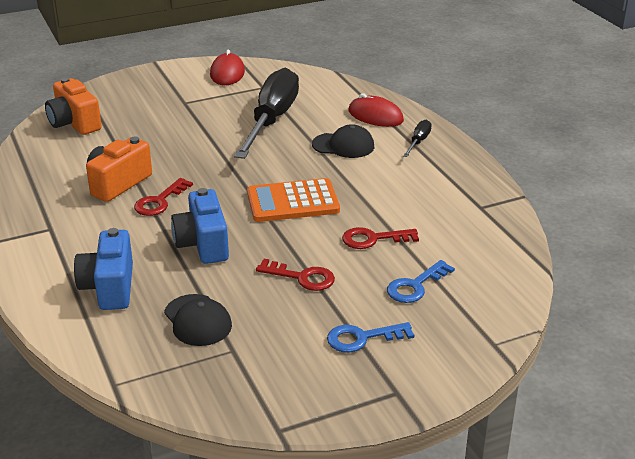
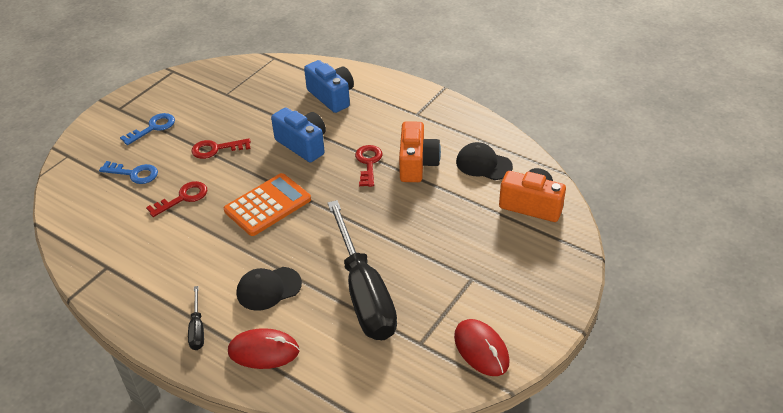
camera: 150 degrees right, 10 degrees up
black cap [164,294,232,346] -> black cap moved to [456,142,513,180]
blue key [387,260,455,303] -> blue key turned 90 degrees clockwise [99,161,158,184]

